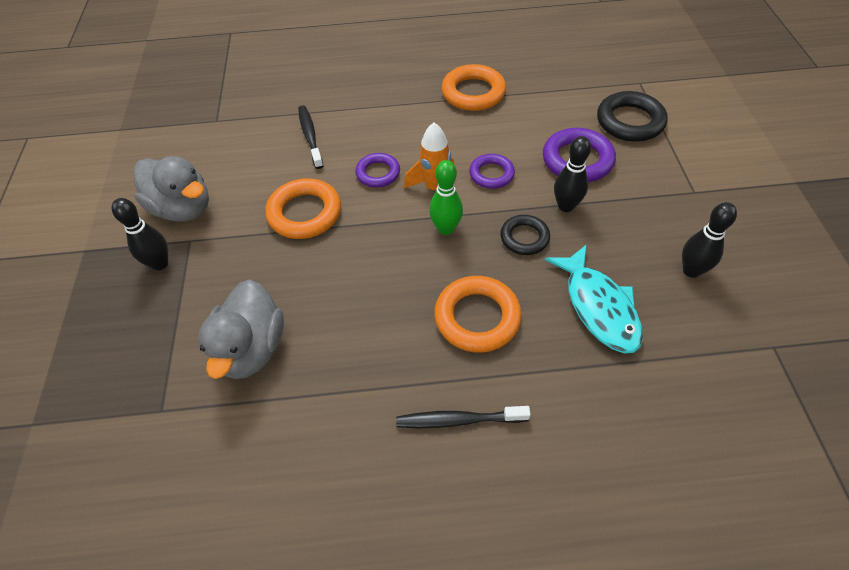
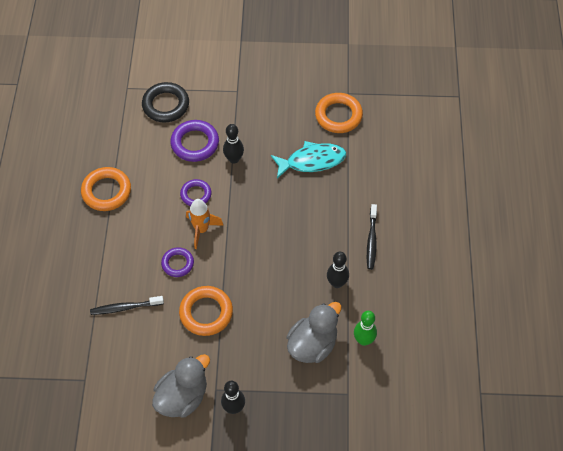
camera: 85 degrees left, 5 degrees up
grey duck [198,279,284,379] -> grey duck turned 60 degrees counterclockwise [287,302,342,363]
green bowling pin [429,160,463,235] -> green bowling pin moved to [354,311,377,346]
orange ring [434,276,522,353] -> orange ring moved to [315,93,363,133]
black ring [500,215,550,255] -> none
black bowling pin [682,202,737,278] -> black bowling pin moved to [327,252,349,288]

